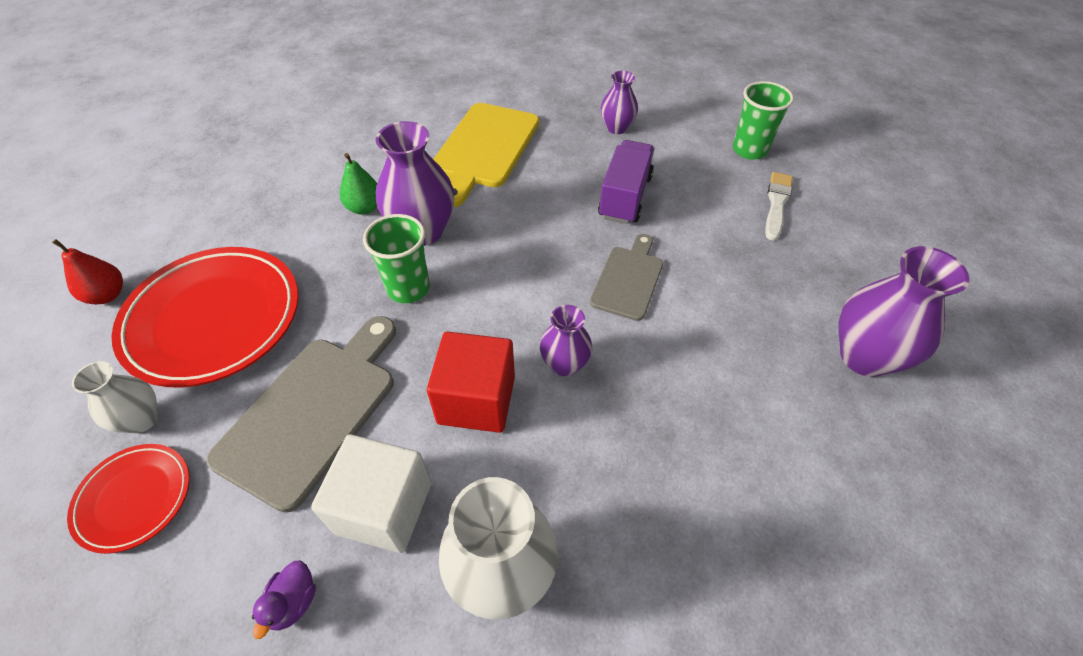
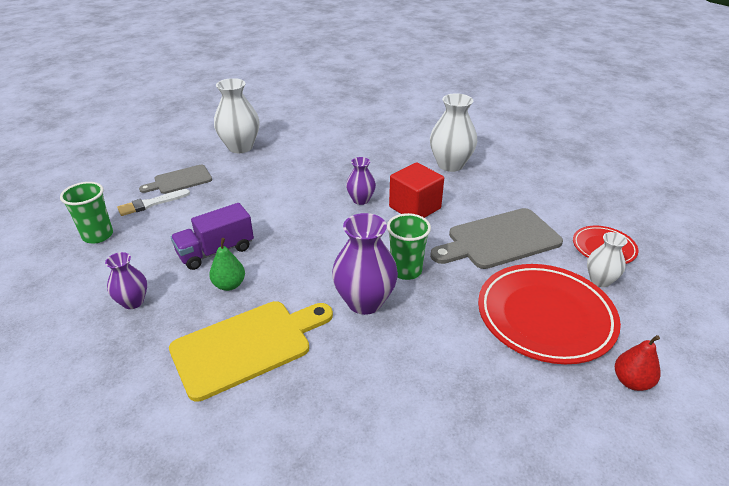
camera: 140 degrees left, 15 degrees down
purple duck [252,560,316,639] -> none
white cube [311,434,431,553] -> none
green pear [340,153,377,215] -> green pear moved to [209,238,245,291]
grey cutting board [590,234,663,321] -> grey cutting board moved to [139,165,212,194]
purple vase [838,246,969,377] -> white vase [214,78,260,153]

